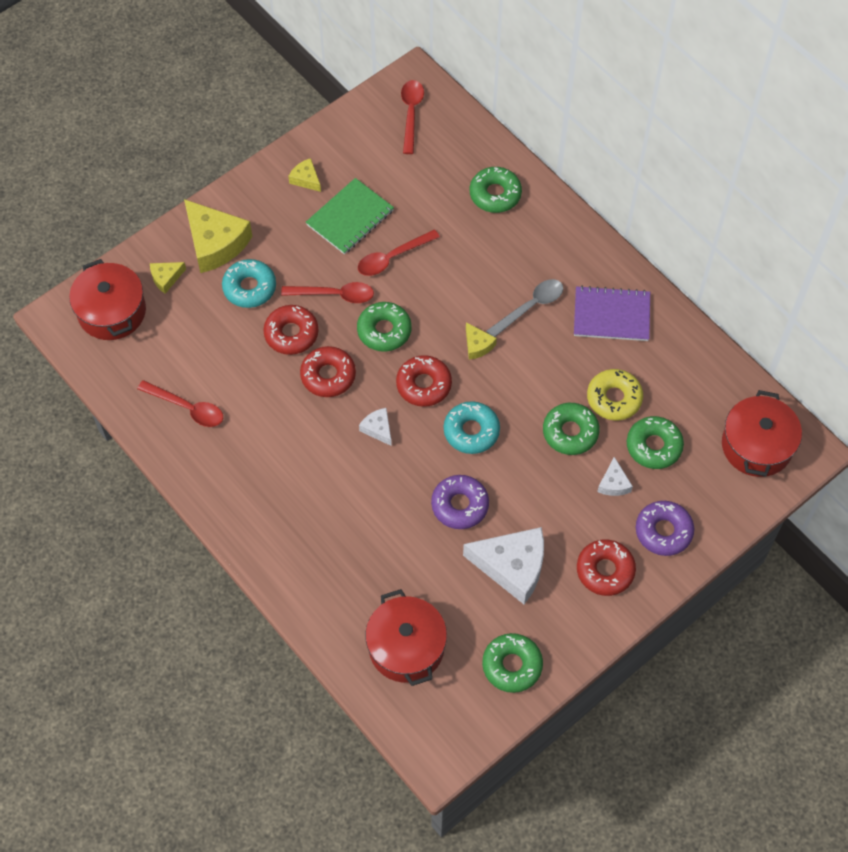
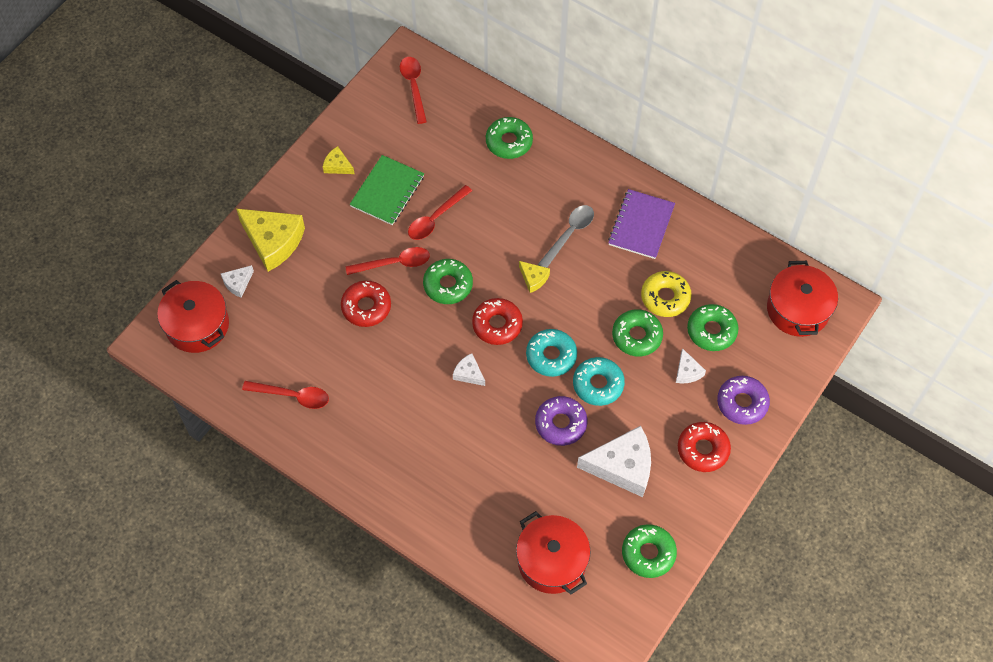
camera: 15 degrees left, 0 degrees up
yellow cheese [150,262,186,294] -> white cheese [221,265,254,298]
turquoise donut [222,259,276,308] -> turquoise donut moved to [573,357,625,406]
red donut [300,346,356,397] -> none
purple notebook [574,286,650,341] -> purple notebook turned 60 degrees counterclockwise [608,189,675,259]

